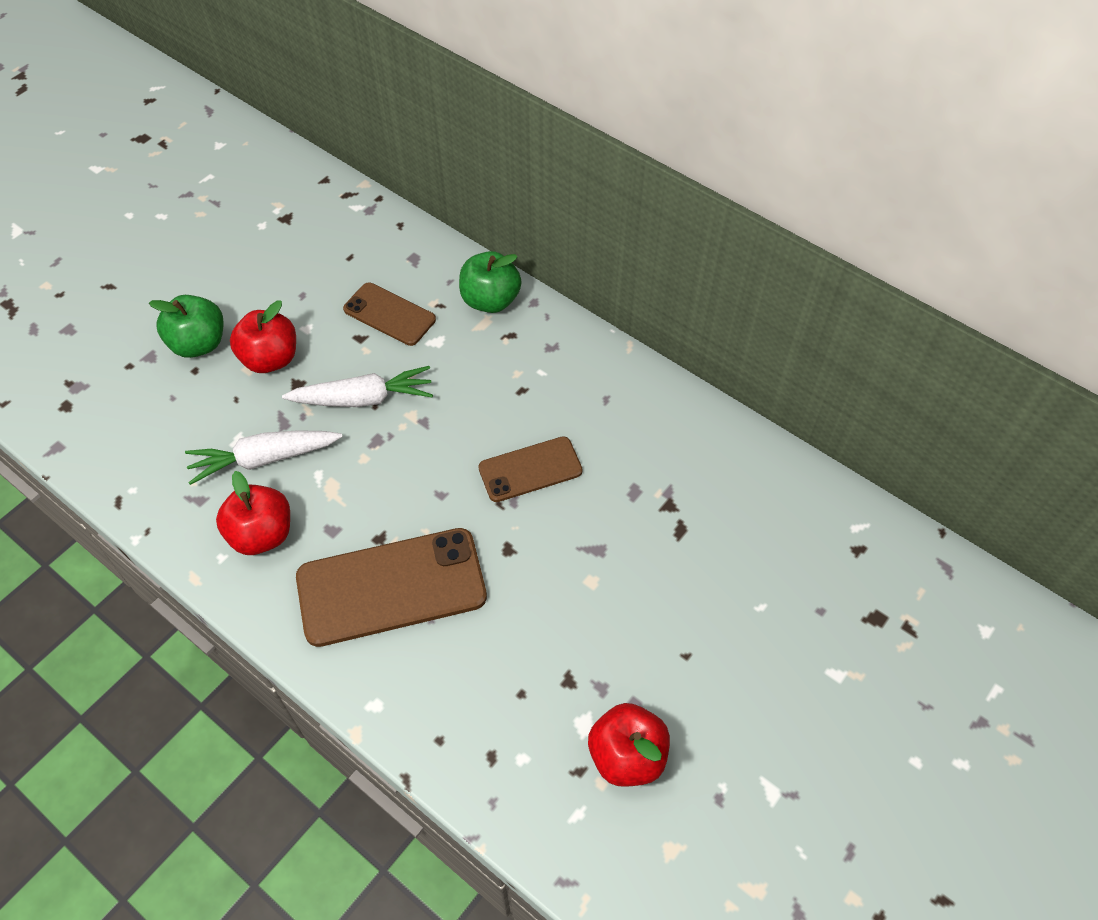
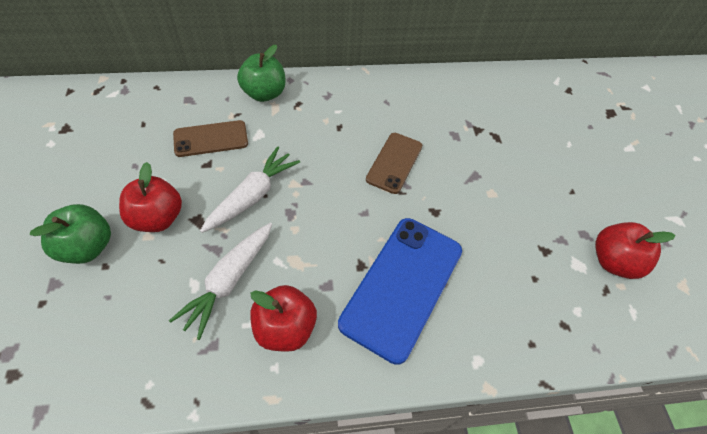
camera: 50 degrees left, 0 degrees up
brown phone [296,528,487,647] -> blue phone [338,218,462,365]

